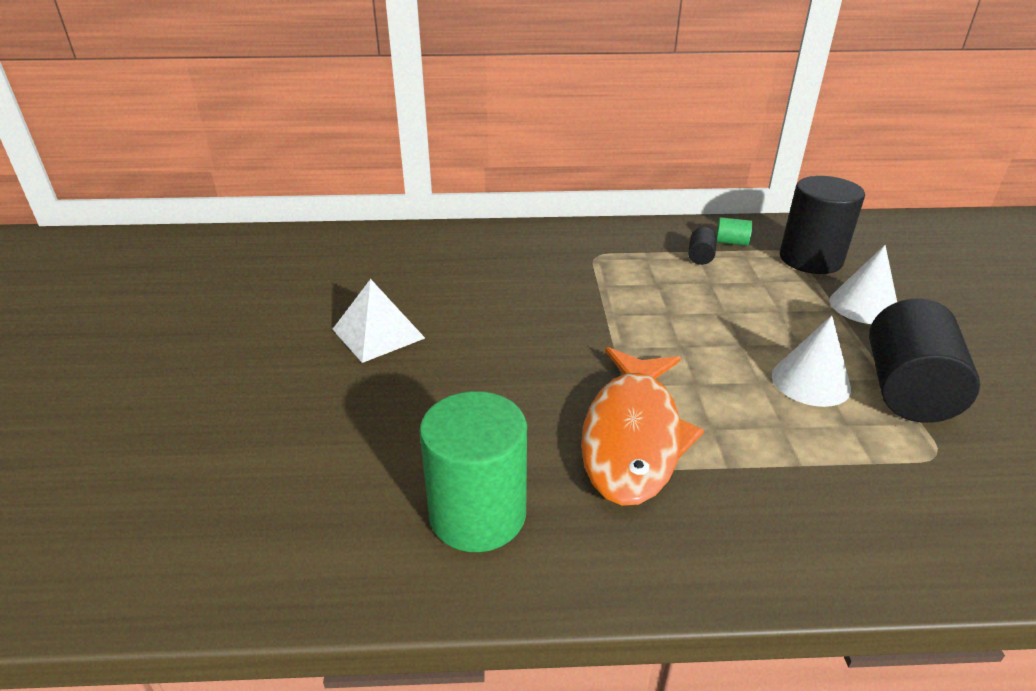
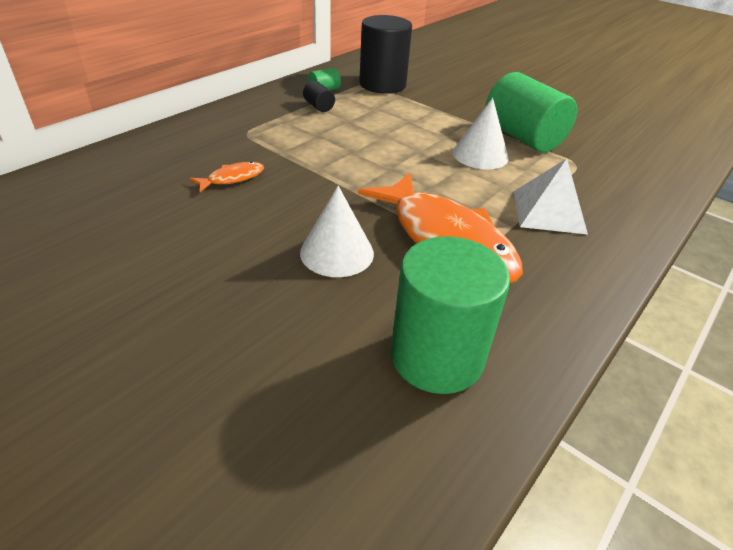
camera: 50 degrees left, 5 degrees up
white pyramid [332,279,425,363] -> white pyramid moved to [514,158,588,234]
white cone [830,245,897,324] -> white cone moved to [300,186,374,277]
black cylinder [869,298,980,423] -> green cylinder [485,72,577,152]
none -> orange fish [190,162,264,192]

